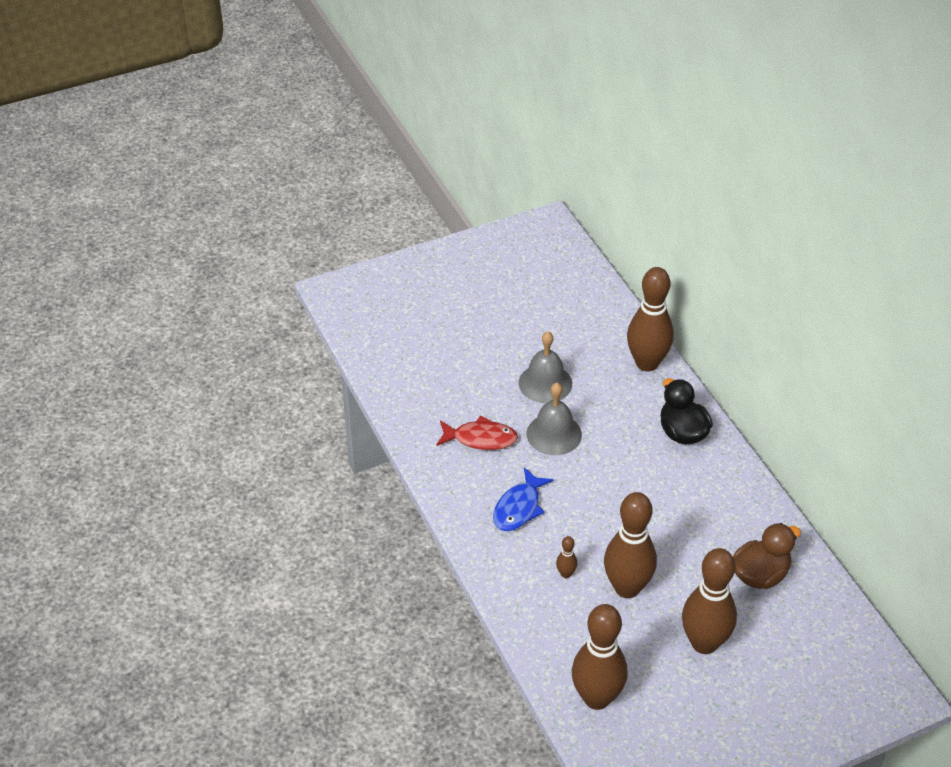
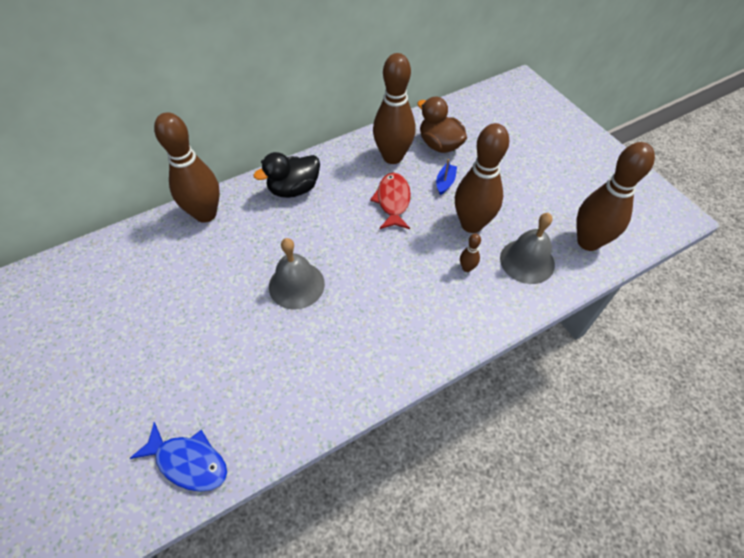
camera: 95 degrees left, 10 degrees up
red fish [436,416,518,450] -> red fish moved to [370,173,411,229]
blue fish [493,467,554,531] -> blue fish moved to [130,422,227,492]
grey bell [519,331,572,403] -> grey bell moved to [500,213,555,284]
brown bowling pin [682,548,737,654] -> brown bowling pin moved to [373,53,416,164]
none -> blue boat [436,159,457,195]

